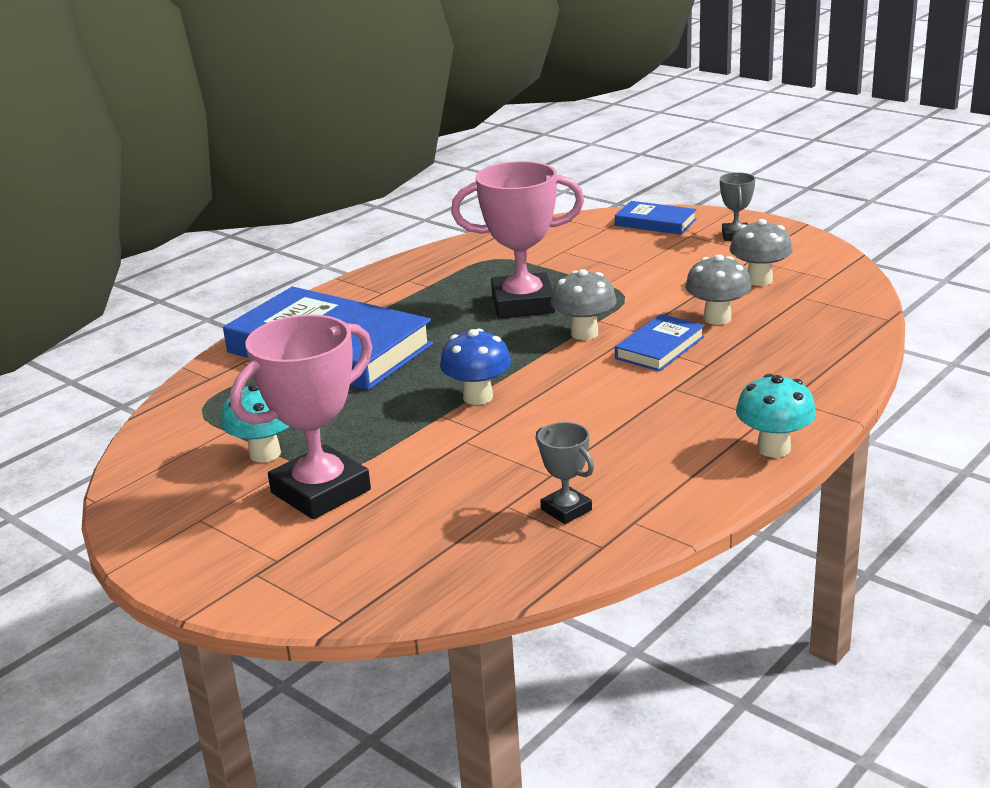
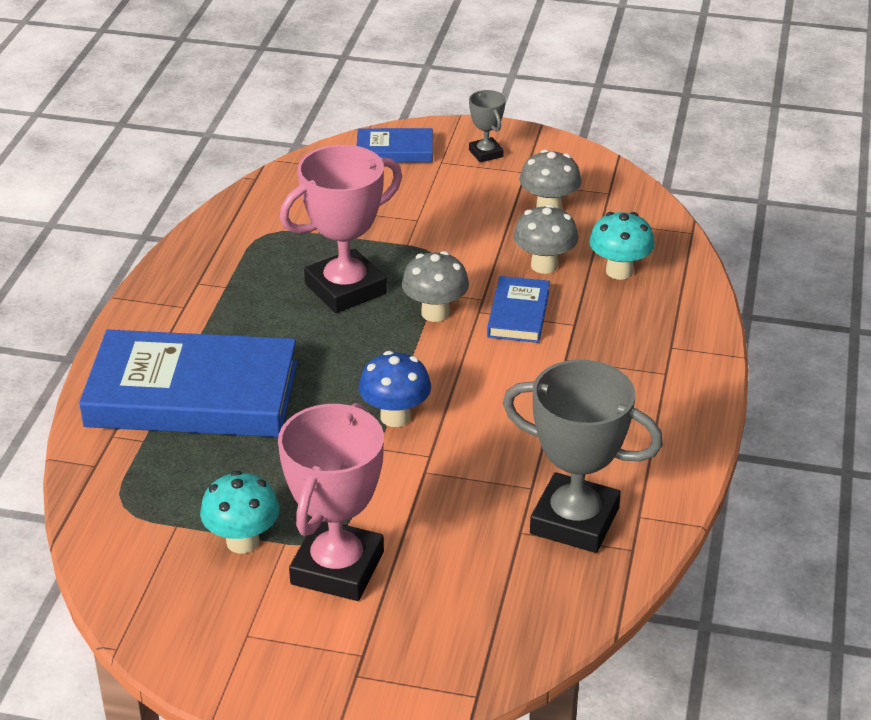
camera: 30 degrees left, 10 degrees up
grey trophy [536,422,594,524] -> grey trophy [503,360,663,553], size x2.06
turquoise mushroom [736,374,816,457] -> turquoise mushroom moved to [589,212,655,280]

